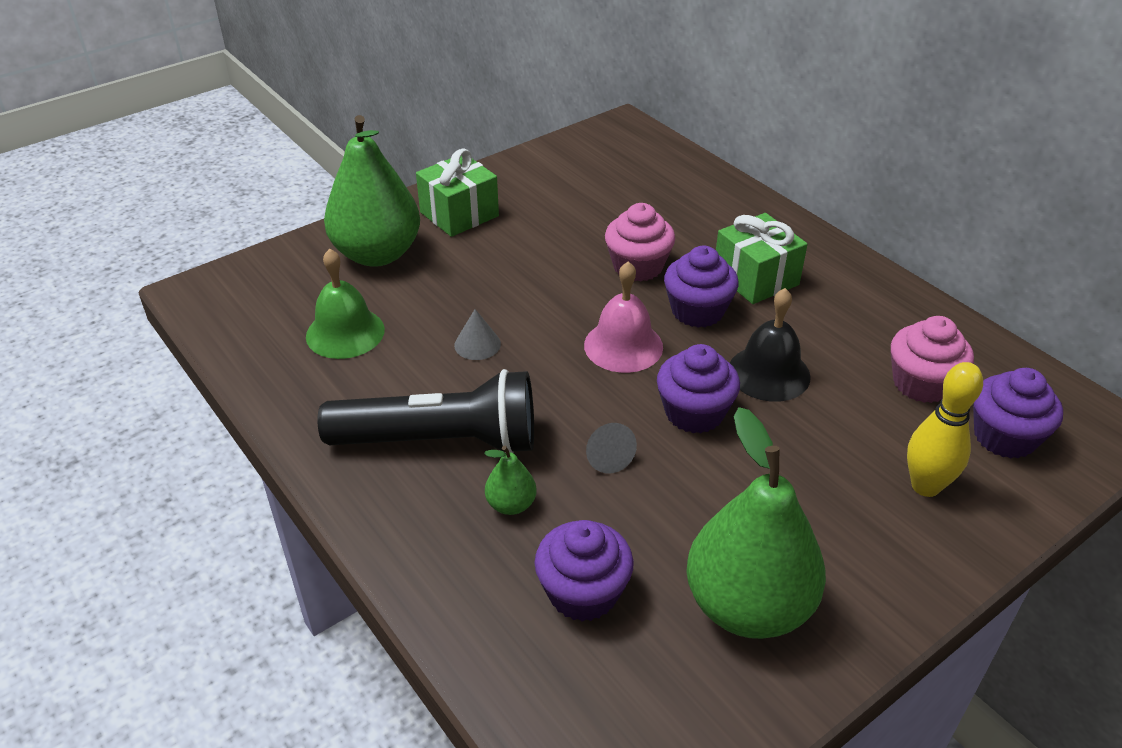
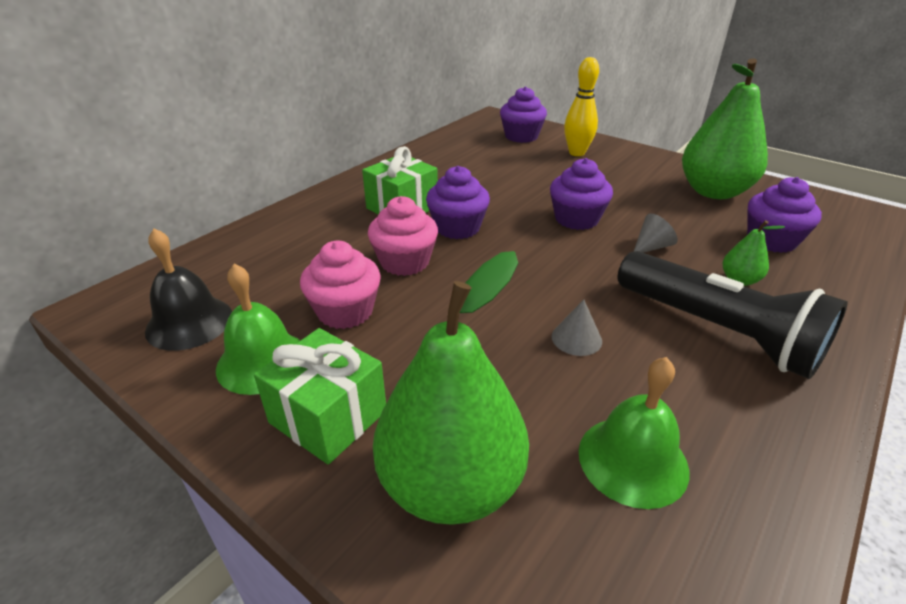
camera: 105 degrees left, 5 degrees down
black flashlight [318,369,534,453] -> black flashlight turned 150 degrees clockwise [618,251,848,379]
pink bell [584,261,663,373] -> none
black bell [730,288,811,402] -> black bell moved to [145,228,232,351]
pink cupcake [890,316,974,403] -> pink cupcake moved to [300,241,381,329]
none -> green bell [216,264,300,395]

